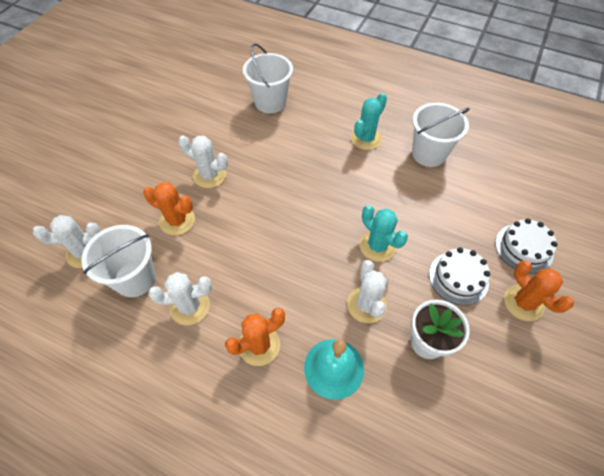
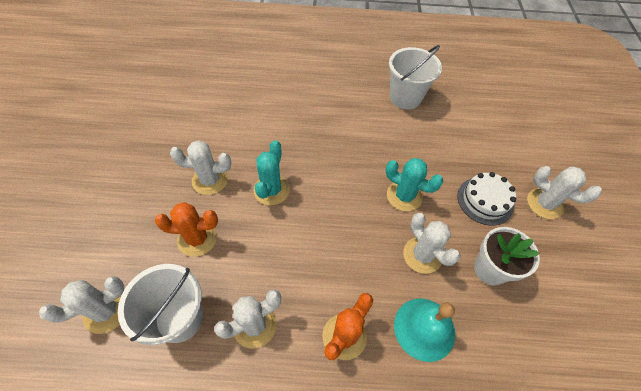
camera: 25 degrees left, 0 degrees up
white bucket [243,43,293,113] -> none
turquoise cactus [351,93,387,150] -> turquoise cactus moved to [254,140,290,205]
white cake [495,218,558,274] -> none
orange cactus [504,260,574,321] -> white cactus [527,166,602,219]

